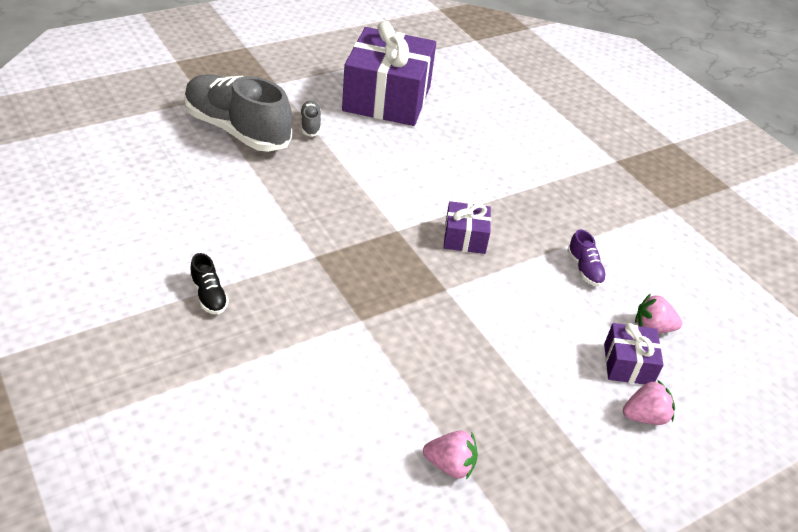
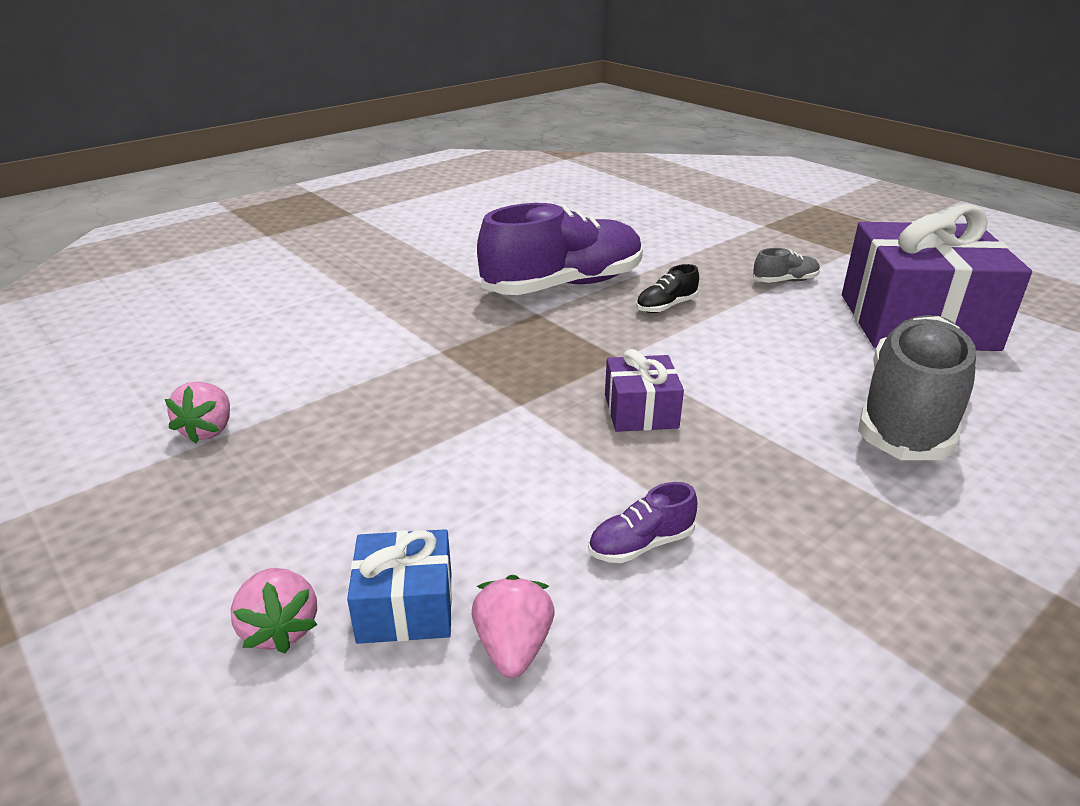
camera: 85 degrees right, 10 degrees down
grey shoe [184,74,292,152] -> grey shoe moved to [858,315,976,460]
black shoe [190,253,229,314] -> black shoe moved to [636,264,699,313]
purple gift [604,323,664,385] -> blue gift [347,529,452,644]
none -> purple shoe [477,203,643,295]

